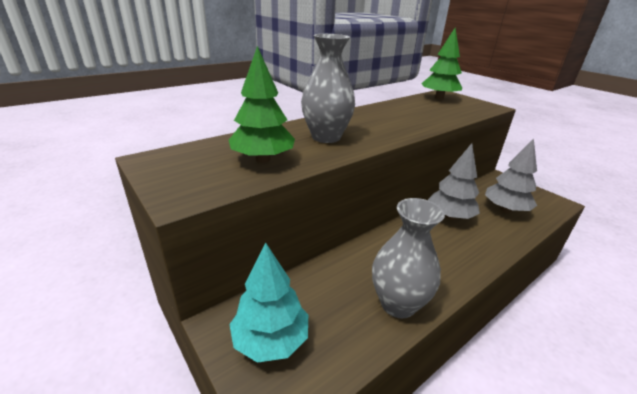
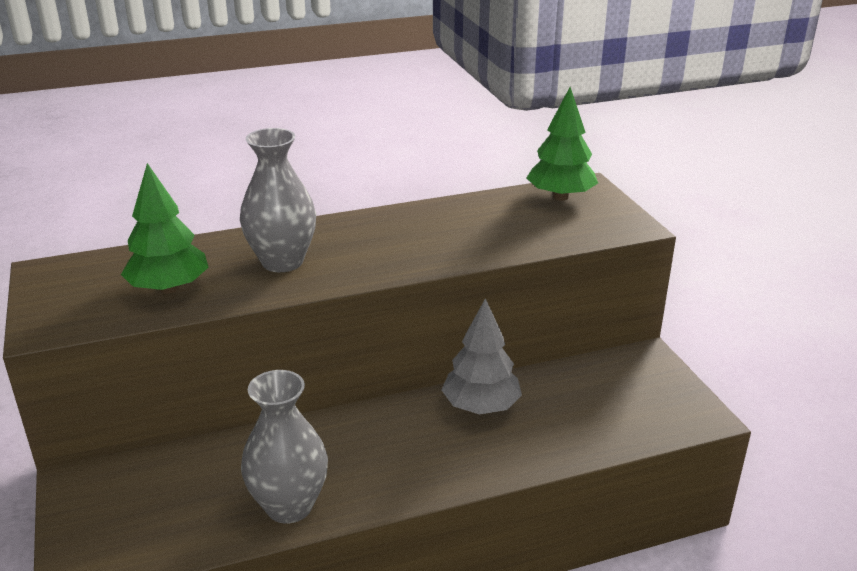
camera: 20 degrees right, 0 degrees up
turquoise tree [229,243,308,363] -> none
grey tree [485,139,537,213] -> none

